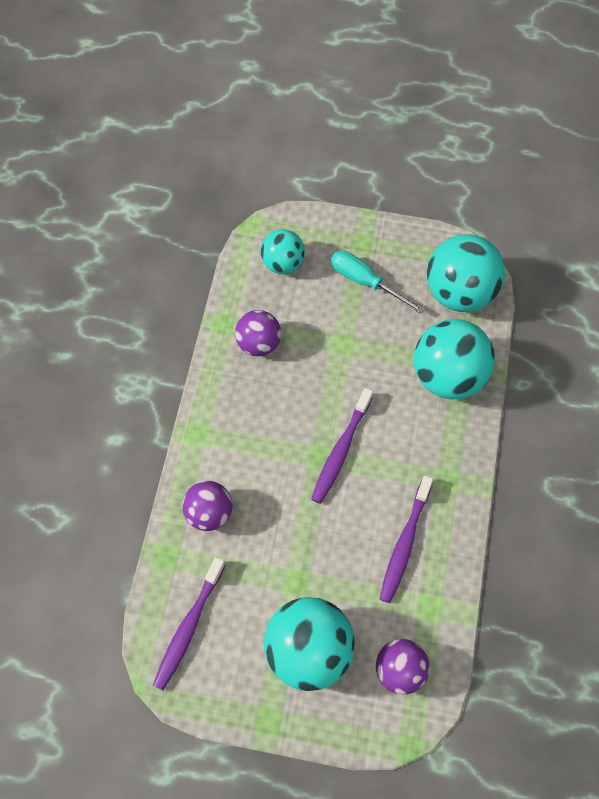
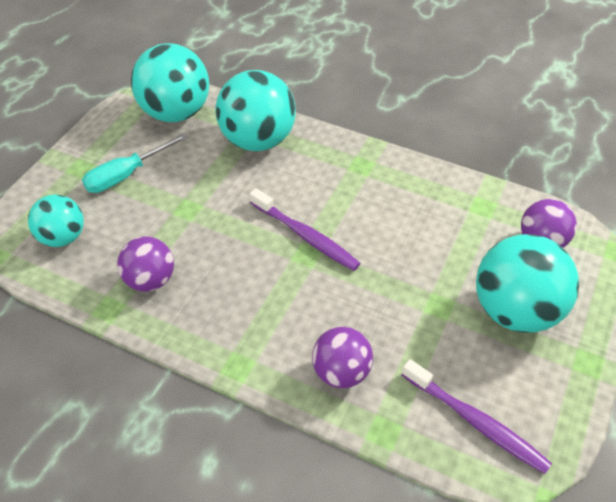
camera: 75 degrees left, 15 degrees down
purple toothbrush [380,476,433,603] -> none

